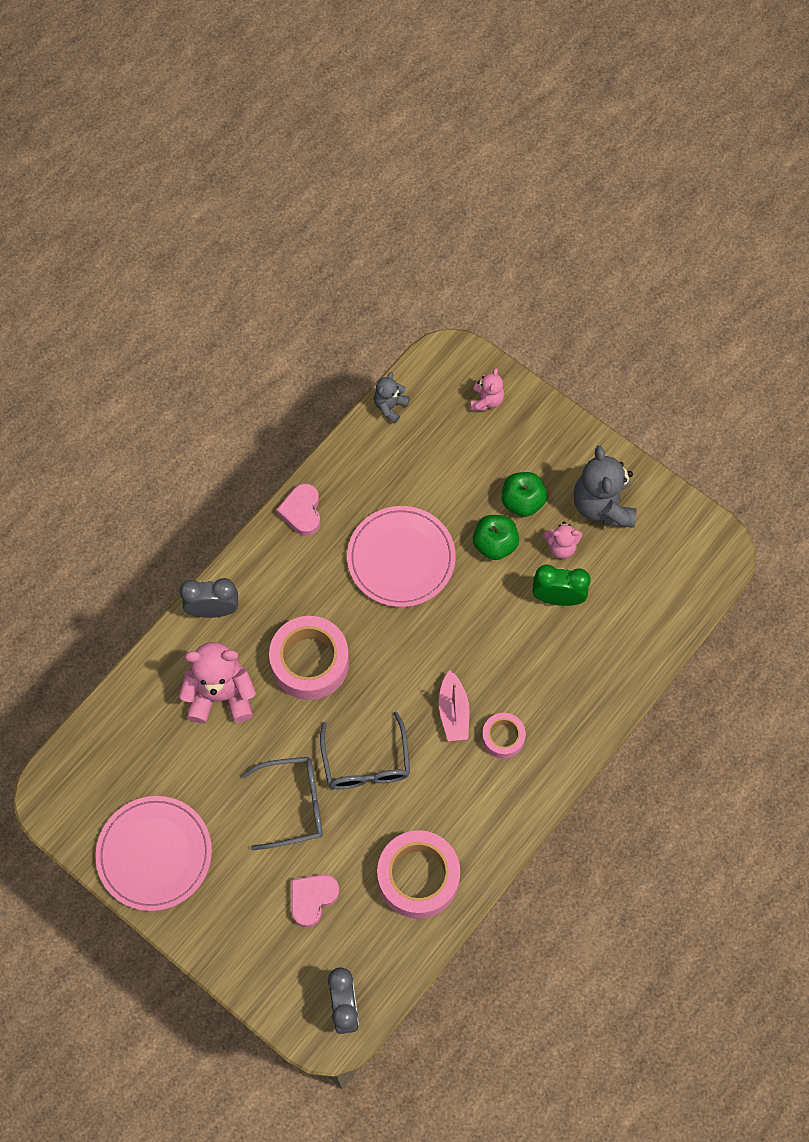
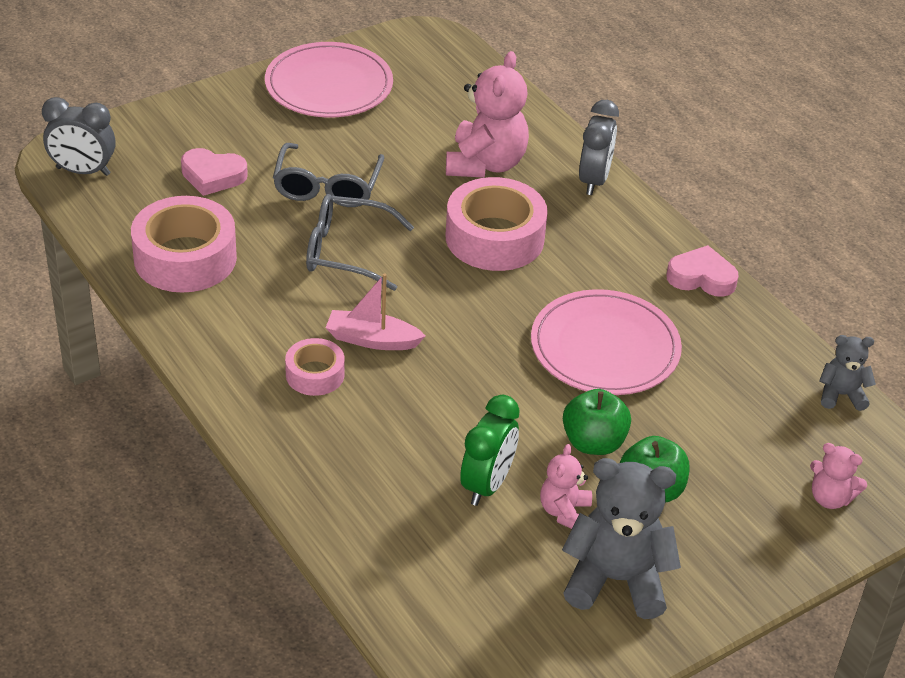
camera: 105 degrees right, 25 degrees down
pink heart [291,874,340,928] -> pink heart turned 135 degrees clockwise [181,148,248,196]
grey teddy bear [374,372,410,424] -> grey teddy bear turned 45 degrees counterclockwise [819,335,876,411]

